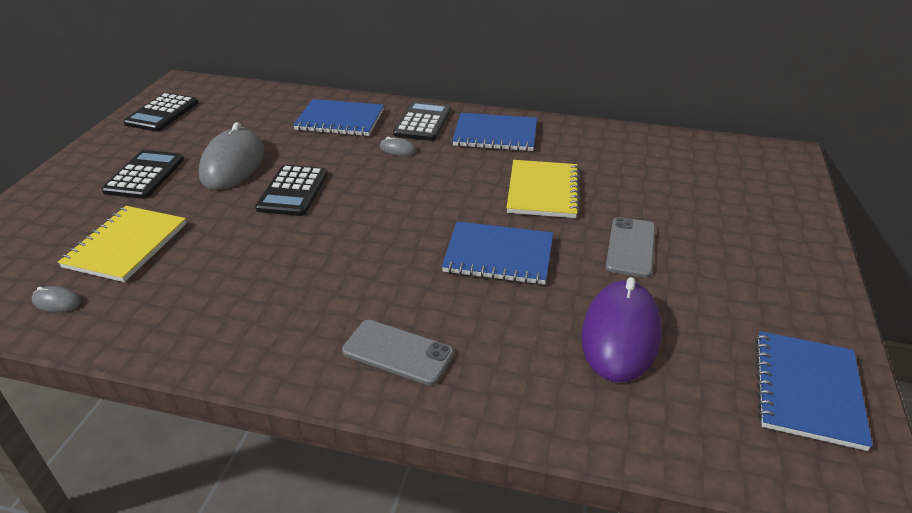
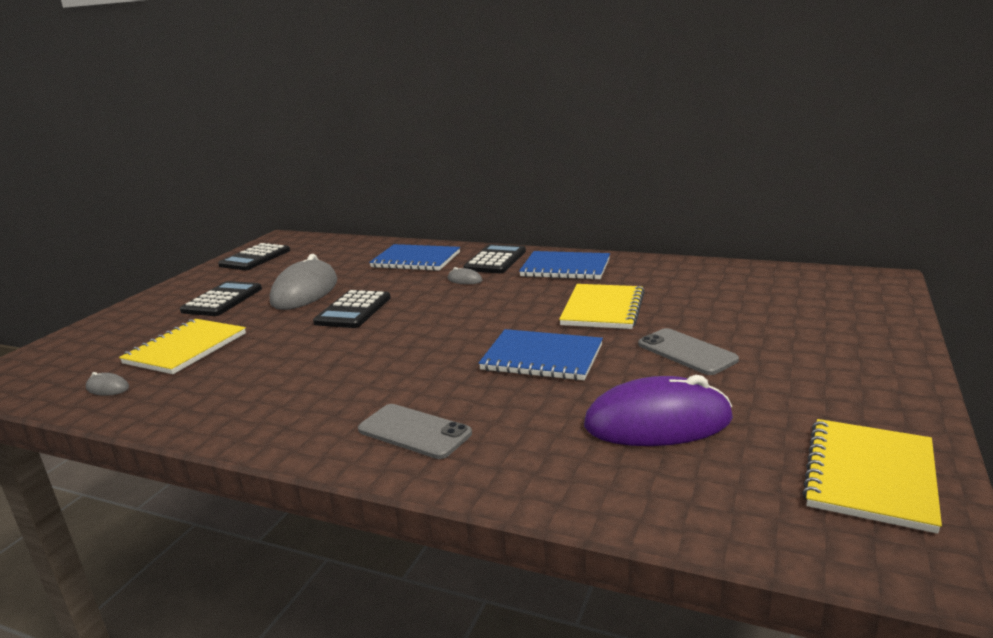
camera: 10 degrees right, 15 degrees down
purple mouse [581,277,662,382] -> purple mouse turned 60 degrees clockwise [584,375,733,446]
grey phone [606,217,656,278] -> grey phone turned 60 degrees counterclockwise [638,328,739,375]
blue notebook [755,331,873,451] -> yellow notebook [802,419,942,534]

